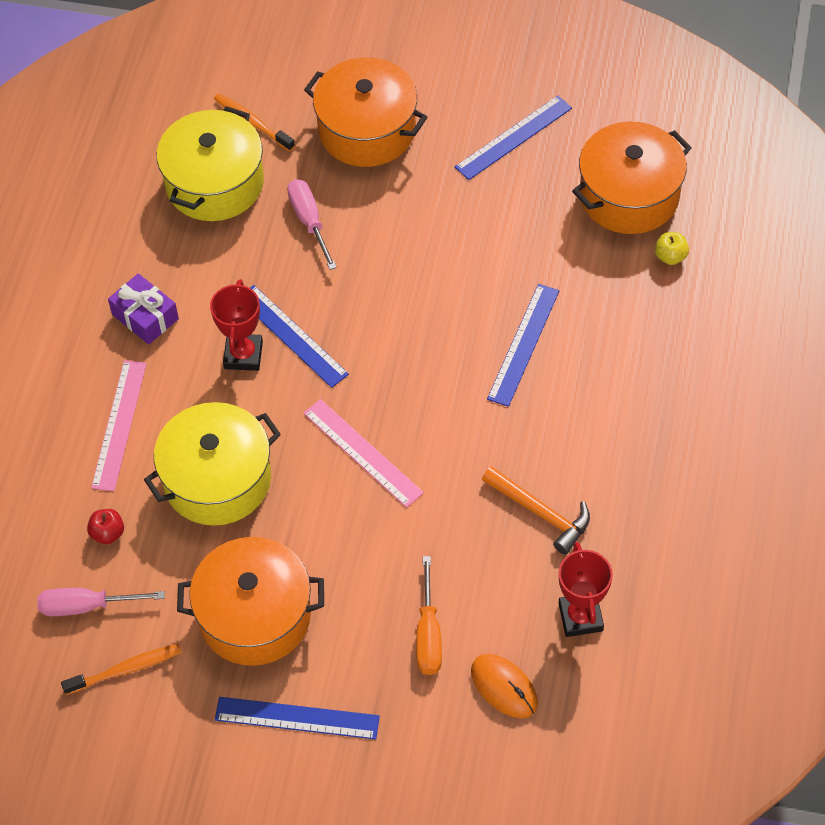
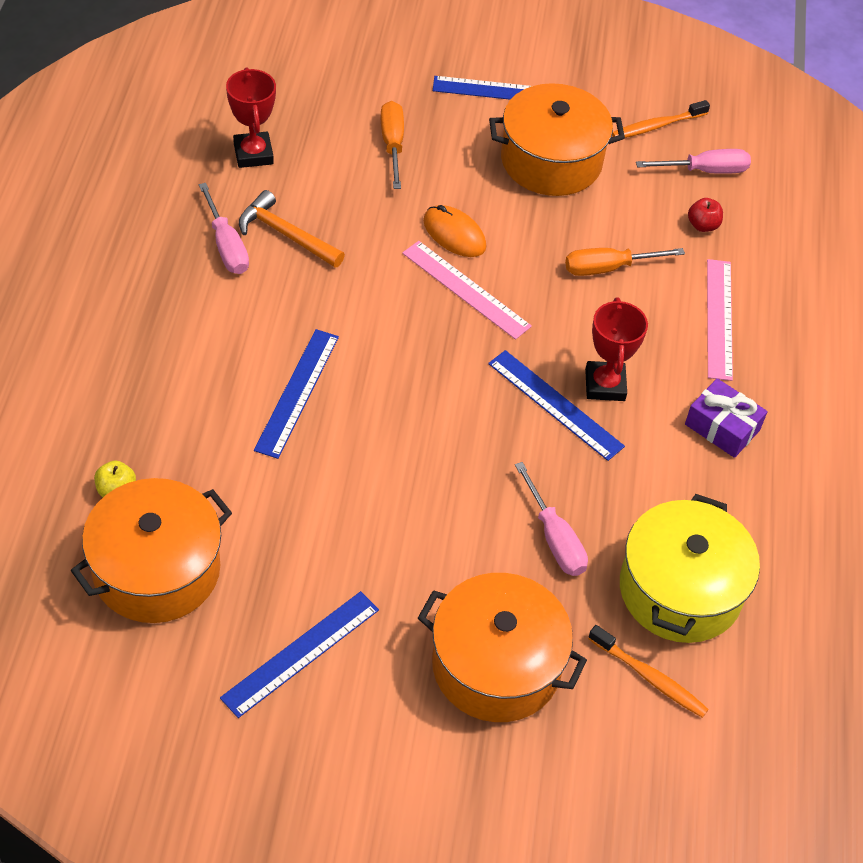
camera: 170 degrees right, 5 degrees down
yellow pot [144,402,281,526] -> orange screwdriver [565,248,685,276]
orange mouse [471,654,538,718] -> orange mouse moved to [423,205,486,257]
none -> pink screwdriver [199,183,249,274]

